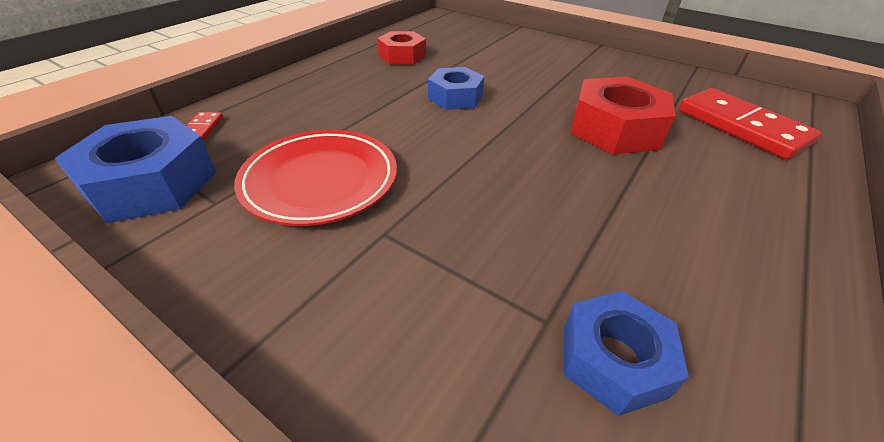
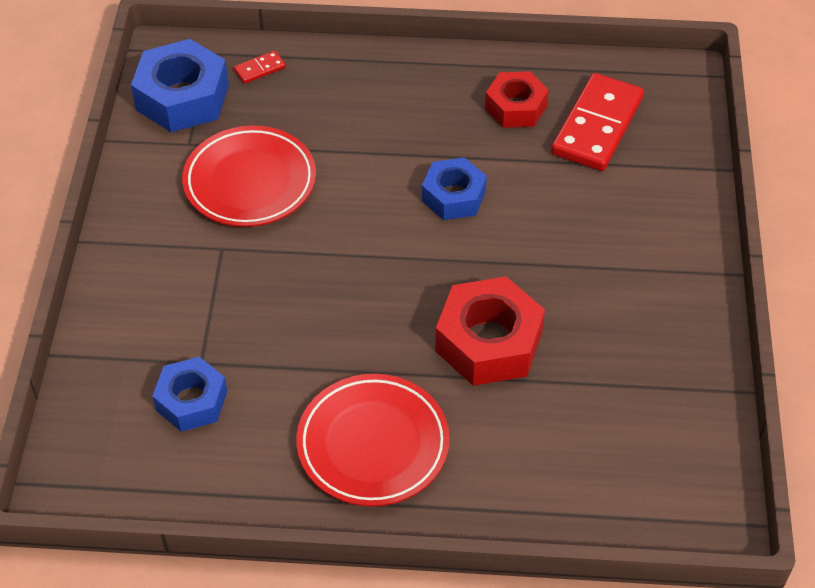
camera: 60 degrees right, 10 degrees up
red domino [679,88,821,159] -> red domino moved to [551,73,644,171]
none -> red plate [296,374,450,506]

